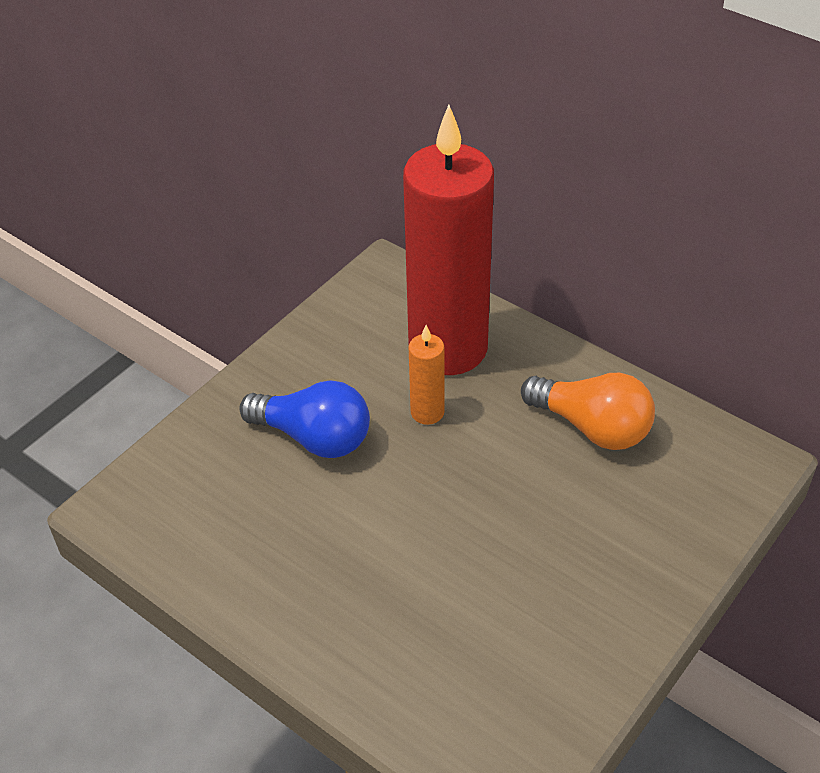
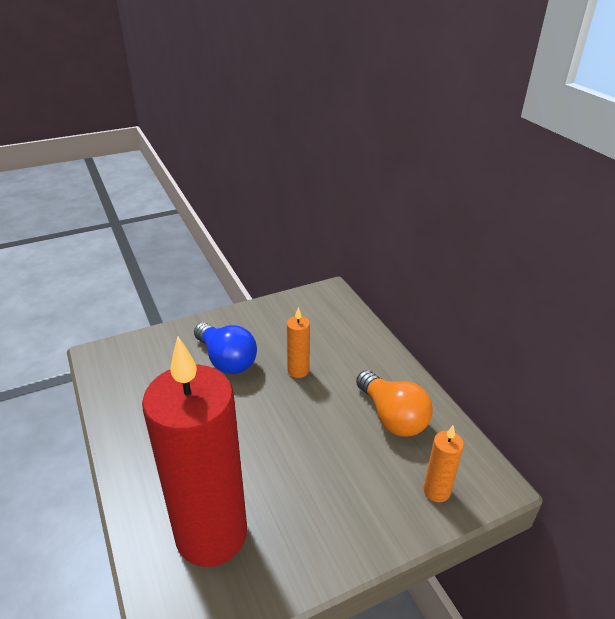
camera: 25 degrees right, 10 degrees down
red candle [403,105,494,375] -> red candle moved to [142,336,247,567]
none -> orange candle [423,426,464,502]

